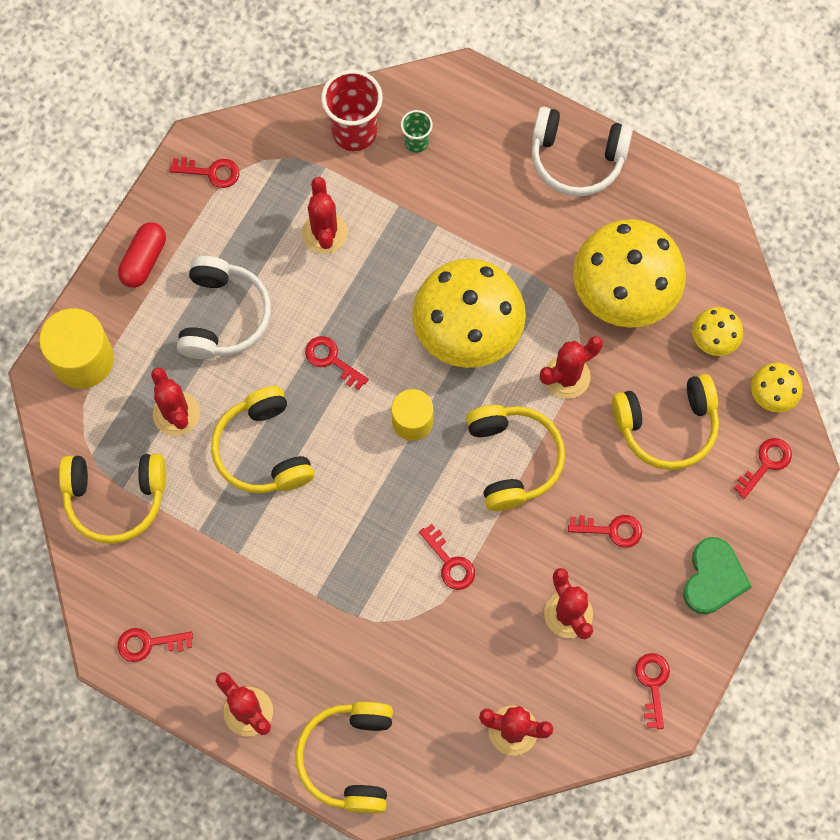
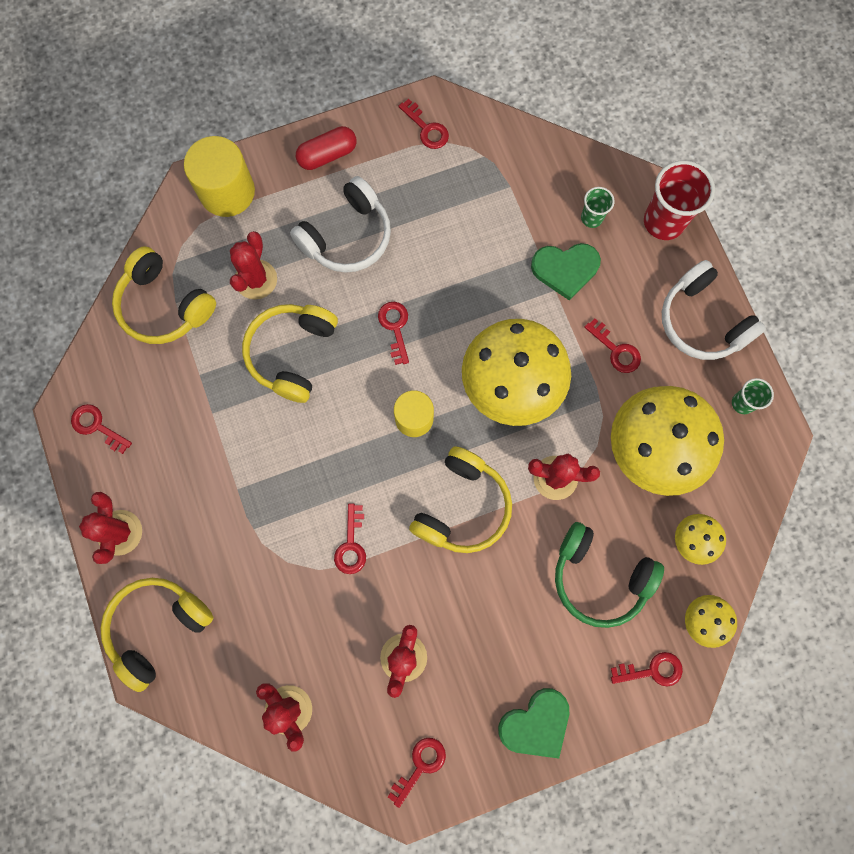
camera: 40 degrees right, 5 degrees up
red cactus [302,177,348,254] -> none
red cup [321,70,383,151] -> red cup moved to [644,160,715,240]
red key [568,515,642,548] -> red key moved to [584,318,641,373]
yellow headphones [612,374,719,470] -> green headphones [555,522,664,628]
none -> green heart [531,243,601,301]
none -> green cup [732,378,774,414]

